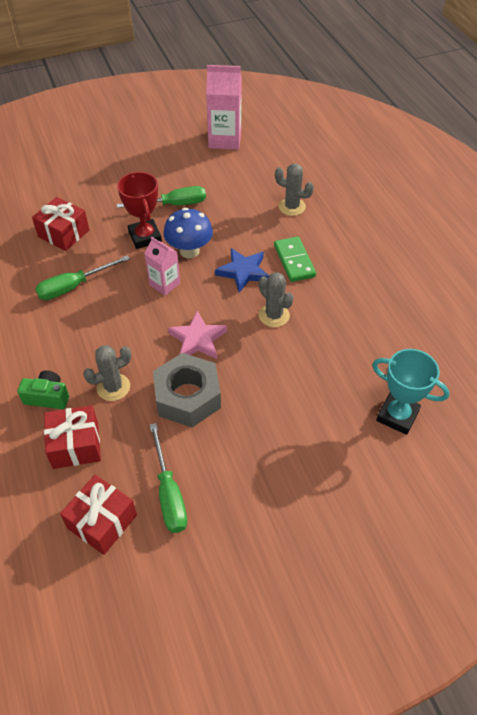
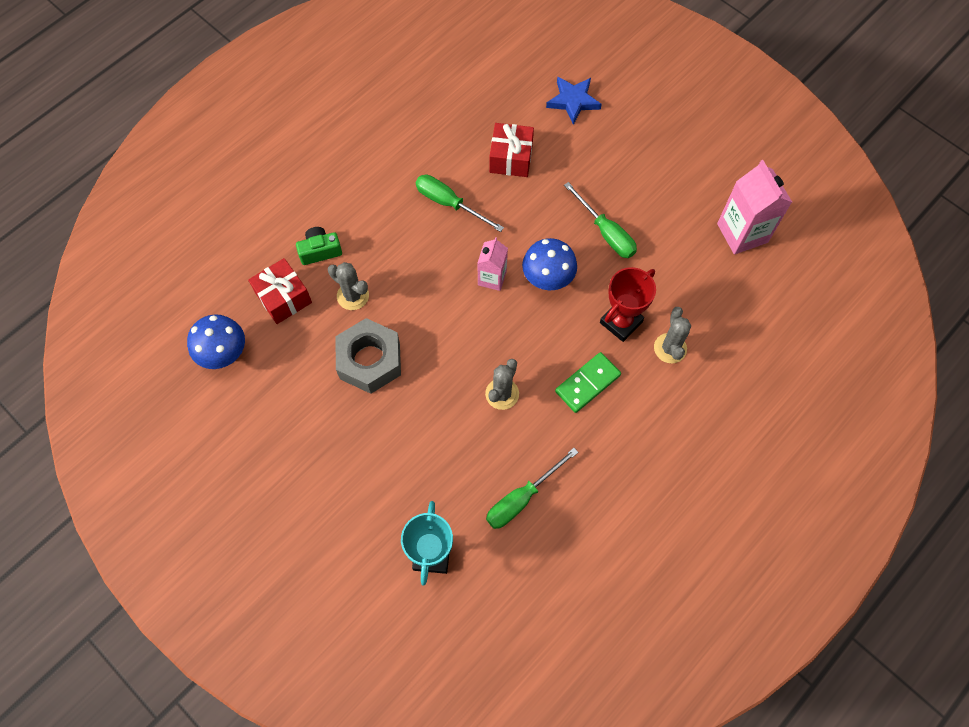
camera: 65 degrees right, 15 degrees up
green camera [17,371,69,409] -> green camera turned 90 degrees counterclockwise [296,227,342,265]
red gift [60,475,137,555] -> blue mushroom [187,314,245,369]
red trophy [117,172,162,249] -> red trophy moved to [600,267,656,342]
green screwdriver [150,423,187,533] -> green screwdriver moved to [486,448,578,529]
pink star [168,311,227,359] -> none
blue star [215,248,269,293] -> blue star moved to [546,77,602,125]

